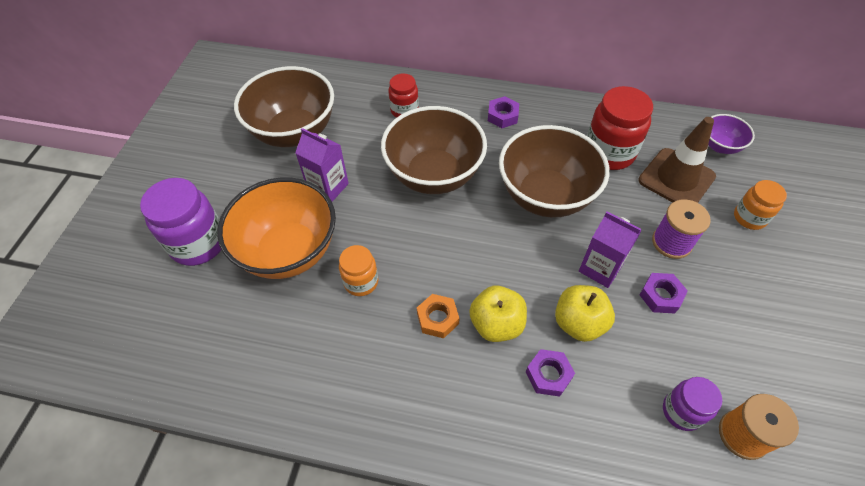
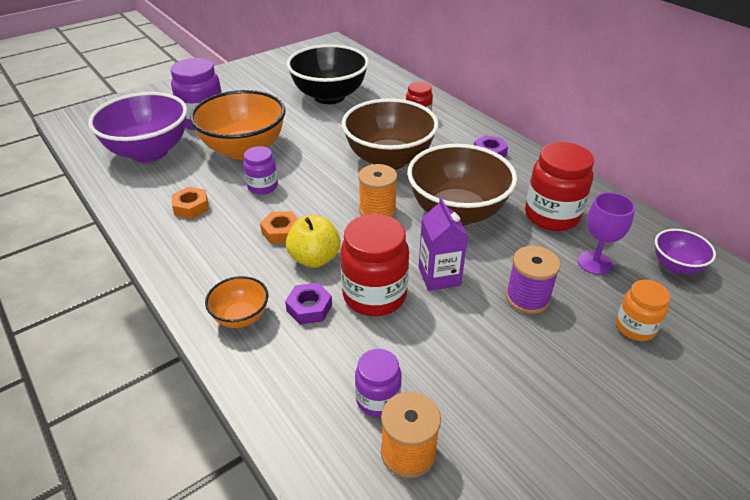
camera: 40 degrees right, 15 degrees down
brown bowl [234,66,334,147] -> black bowl [286,44,369,104]
purple carton [295,128,349,202] -> none
orange jar [339,245,378,296] -> purple jar [243,146,278,195]
yellow apple [555,285,615,342] -> red jar [340,214,409,316]
brown traffic cone [638,117,716,203] -> purple goblet [578,192,635,275]
purple nut [640,273,688,314] -> none
none -> purple bowl [88,92,187,162]
none -> orange nut [172,187,209,219]
none -> orange bowl [205,276,269,328]
none -> orange spool [358,164,397,217]

